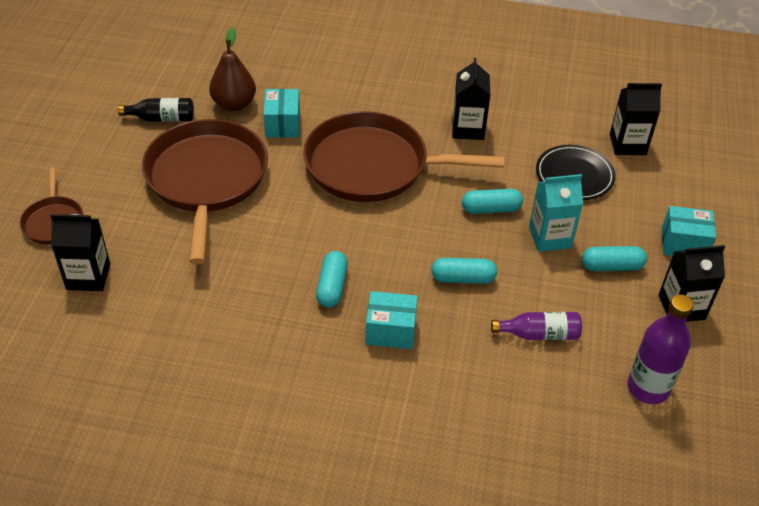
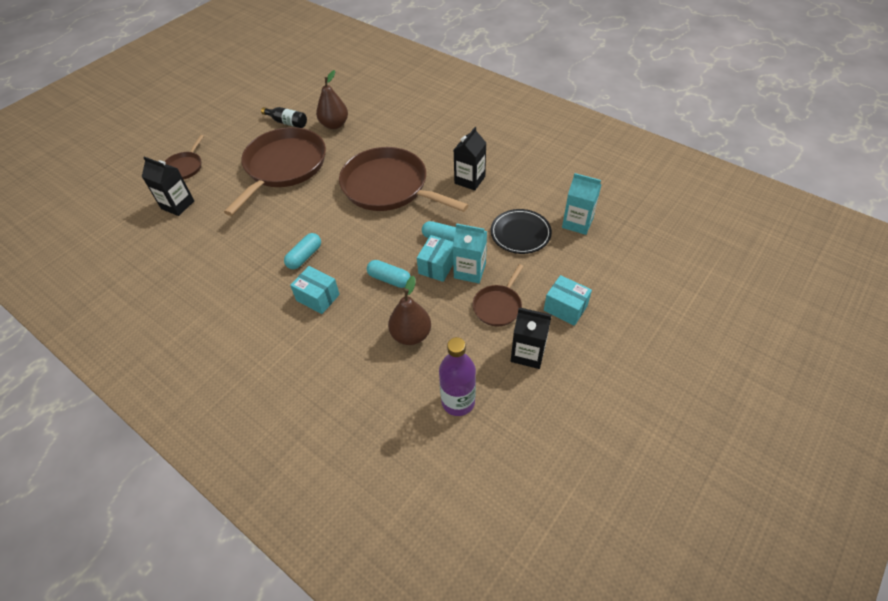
camera: 30 degrees right, 5 degrees up
turquoise box [263,89,300,138] -> turquoise box moved to [417,235,453,282]
purple bottle [491,312,582,340] -> brown pear [388,276,431,345]
turquoise capsule [582,246,647,271] -> brown pan [473,264,524,326]
black carton [610,83,662,155] -> turquoise carton [562,173,601,235]

